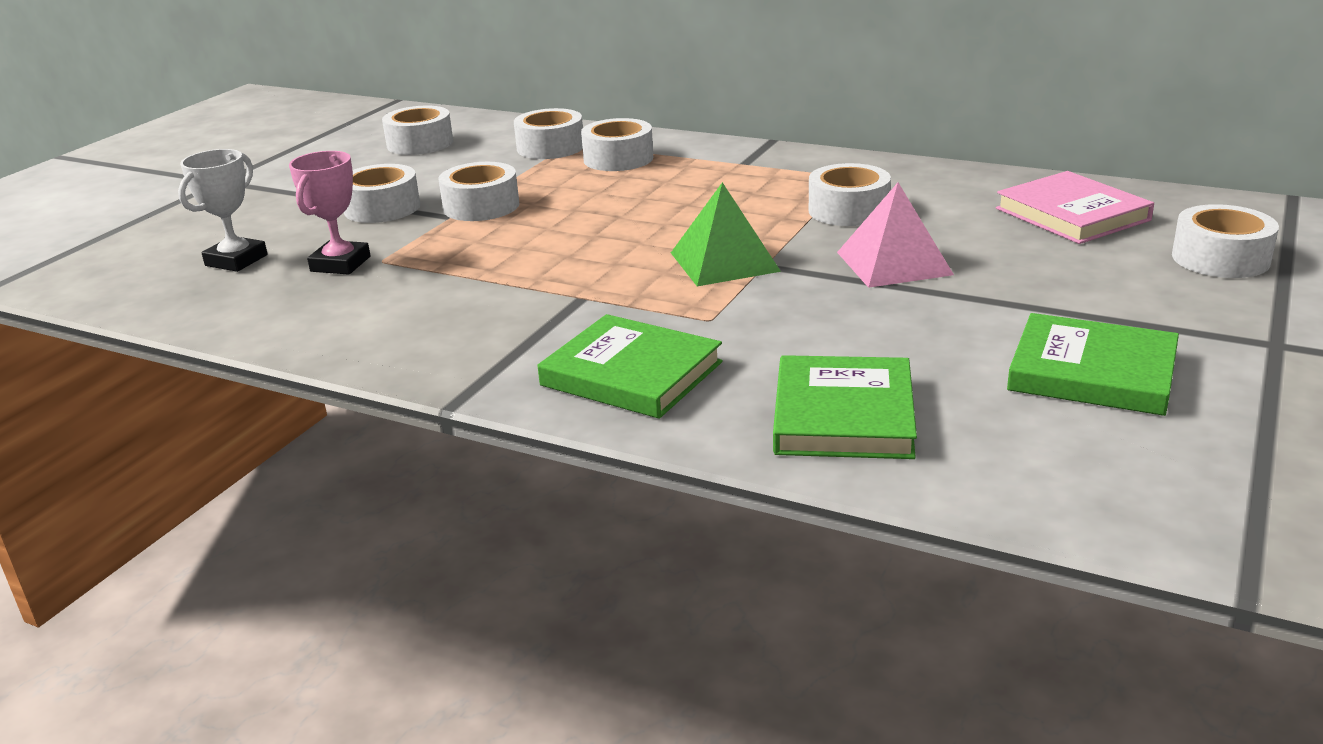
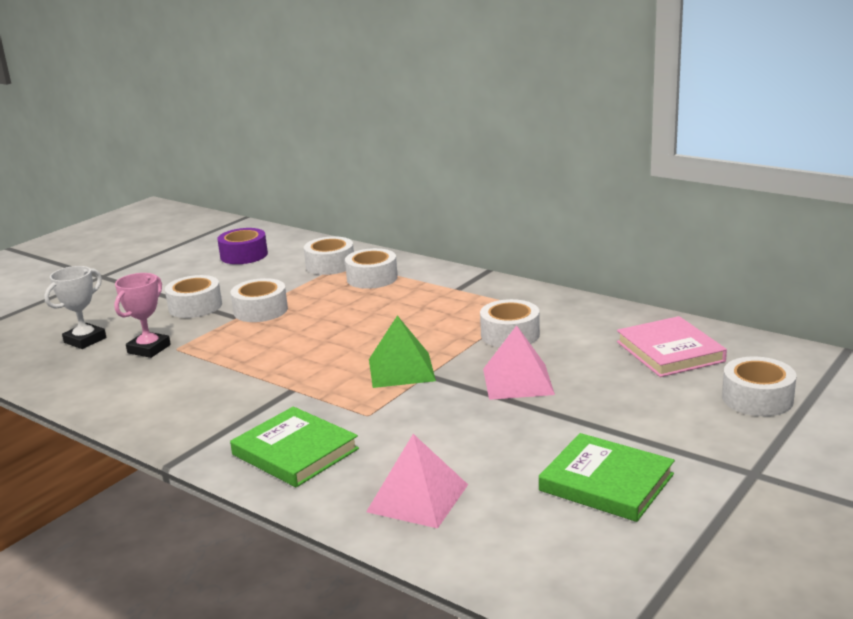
camera: 10 degrees right, 5 degrees down
white tape [382,106,453,155] -> purple tape [217,228,268,264]
green book [773,355,917,459] -> pink pyramid [366,434,468,528]

